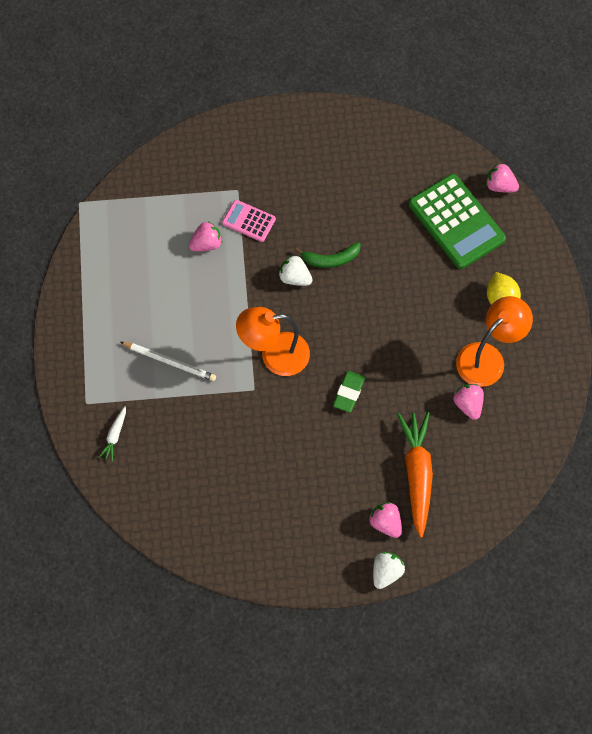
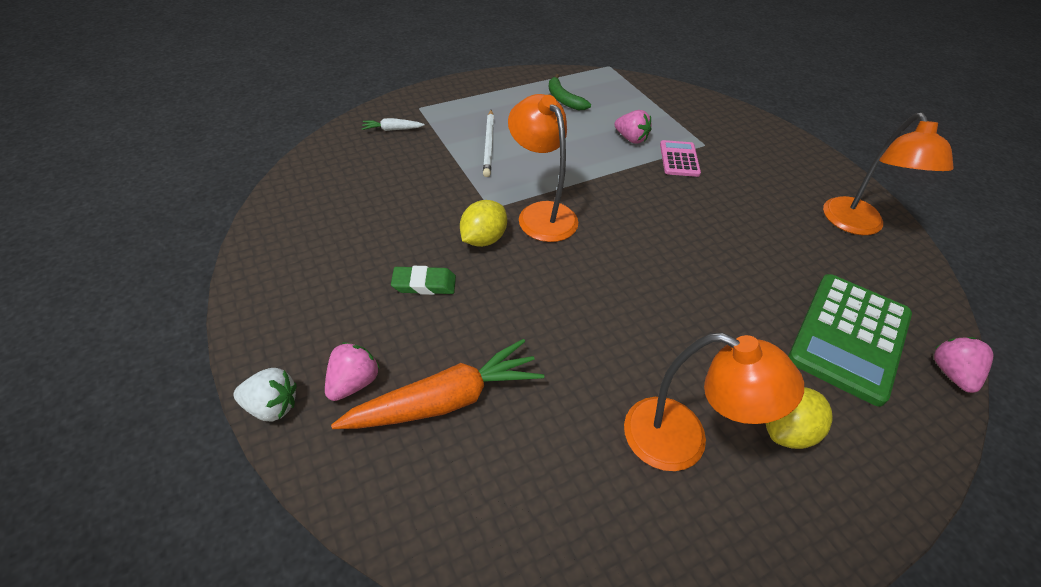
camera: 65 degrees right, 20 degrees down
white strawberry [279,255,312,286] -> none
green banana [295,242,361,268] -> green banana moved to [549,74,591,110]
green eraser [333,371,365,412] -> green eraser moved to [391,266,456,295]
pink strawberry [453,384,484,420] -> none
none -> yellow lemon [460,200,507,247]
none -> orange lamp [823,113,954,235]

